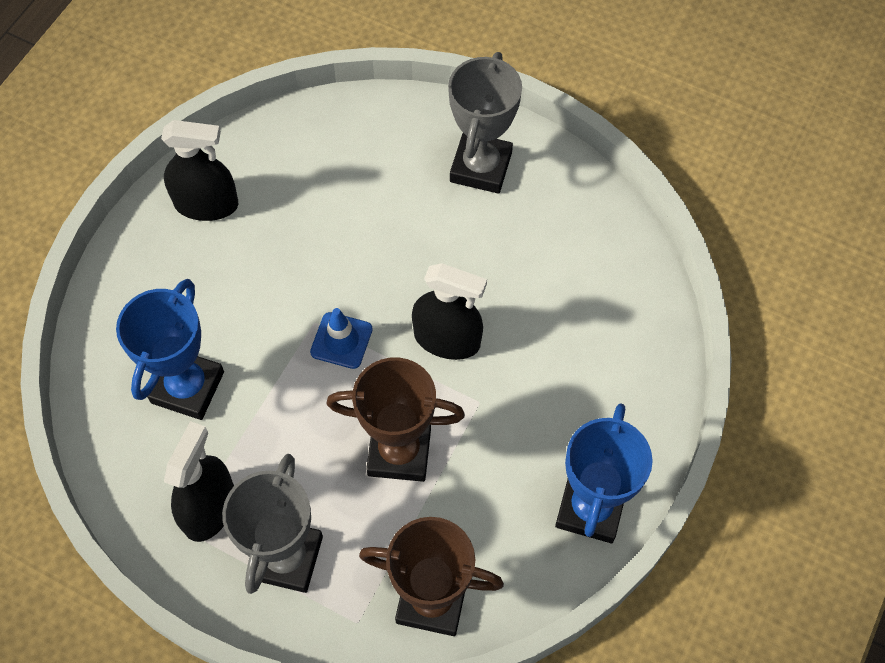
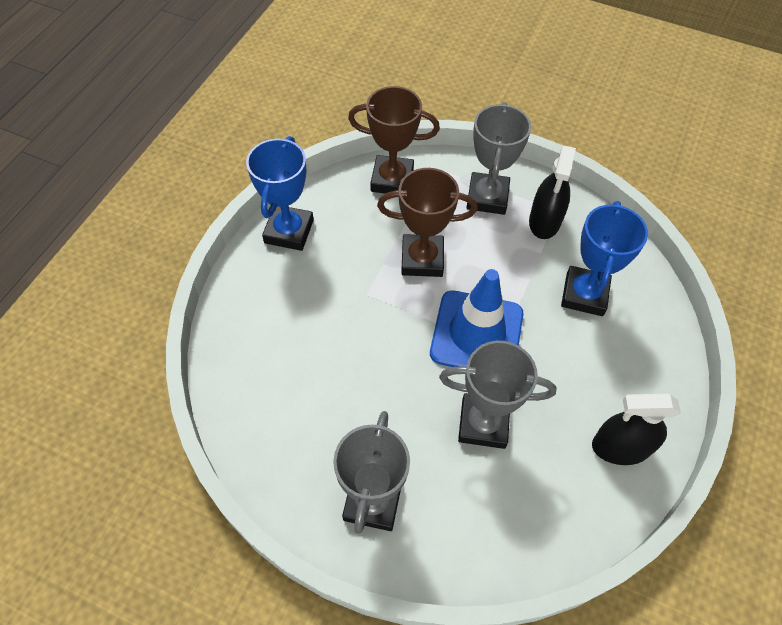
camera: 175 degrees right, 5 degrees down
blue traffic cone [310,308,373,369] -> blue traffic cone [430,269,523,367], size x2.05
black spray bottle [412,263,487,360] -> none
none -> grey trophy [439,341,556,449]

